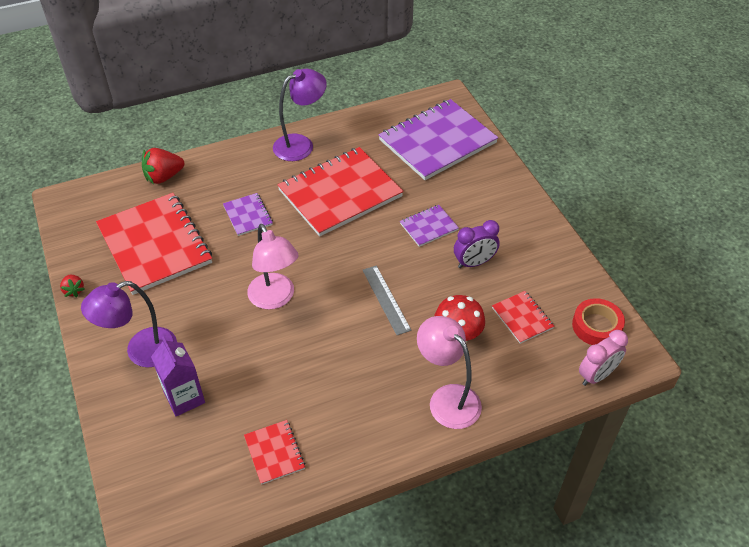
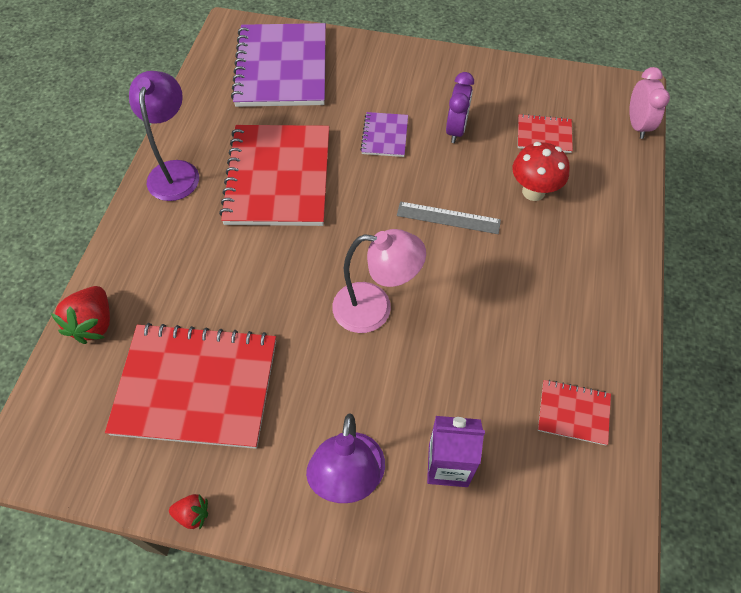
camera: 55 degrees left, 10 degrees up
purple notebook [223,193,273,236] -> none
pink lamp [417,316,482,429] -> none
red tape [572,298,625,345] -> none

